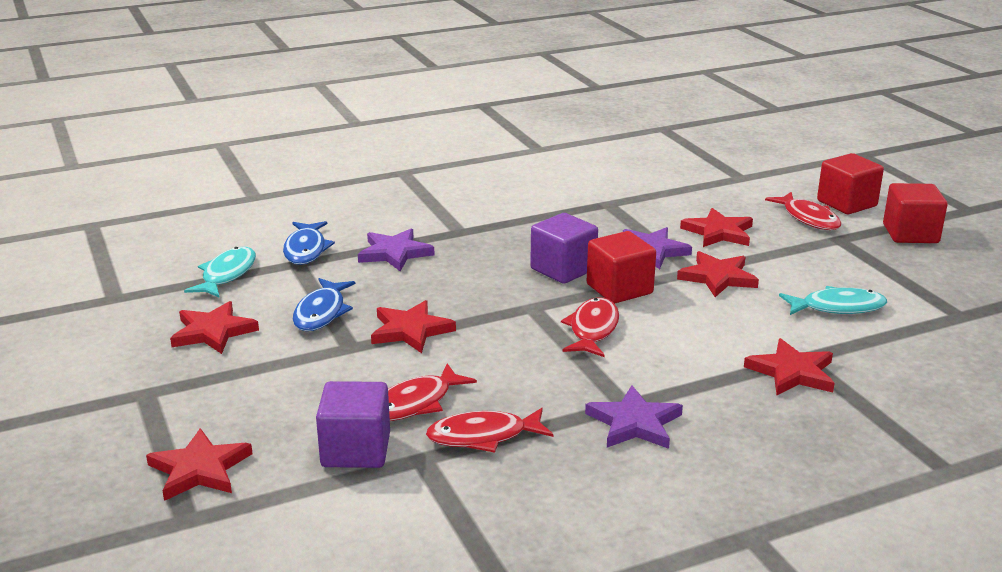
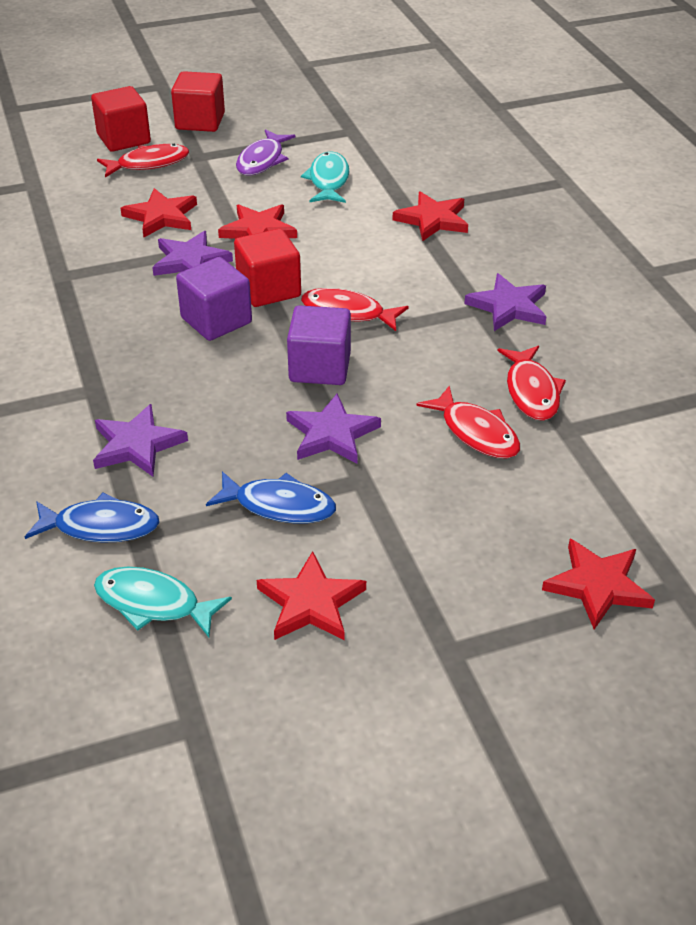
camera: 85 degrees left, 15 degrees up
purple cube [316,381,390,468] -> purple cube moved to [287,305,351,385]
red star [371,300,456,353] -> purple star [286,393,381,464]
none -> purple fish [236,129,296,176]

